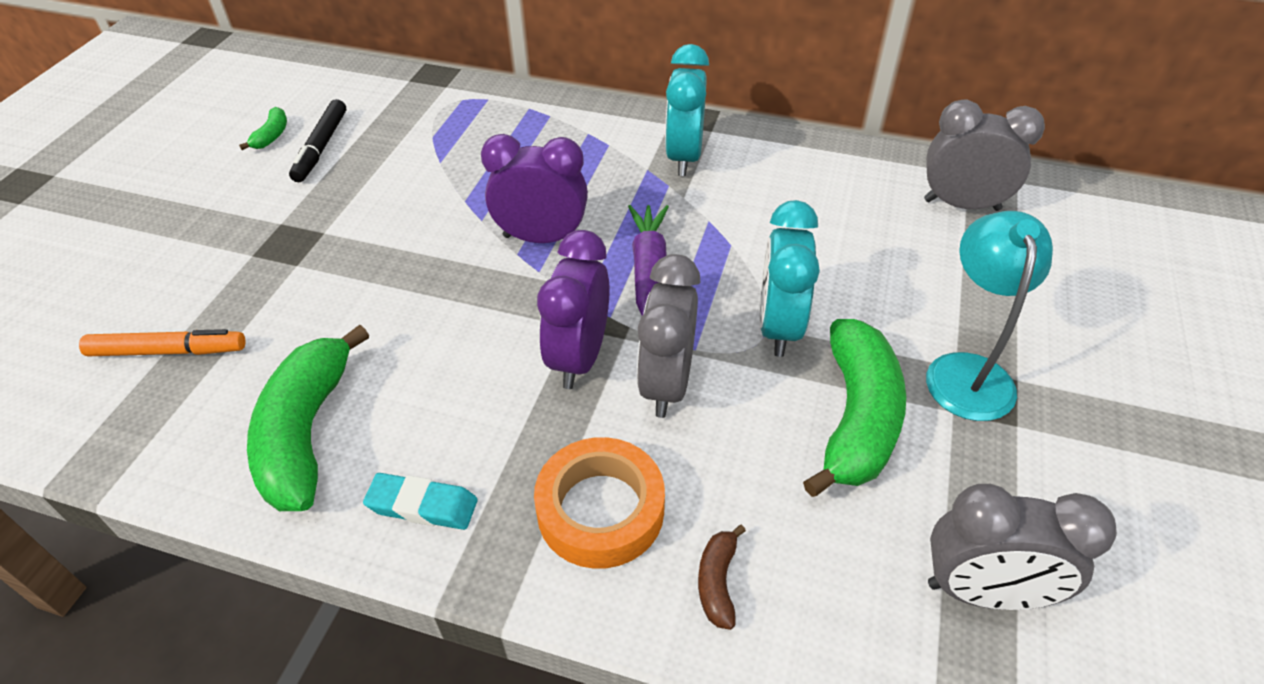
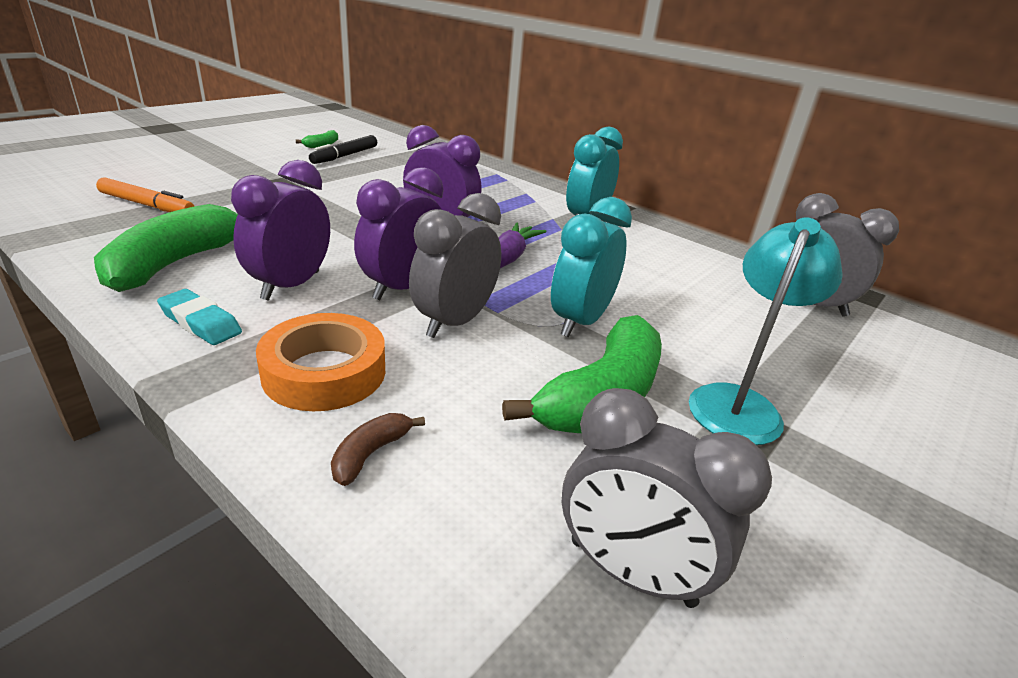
camera: 20 degrees right, 15 degrees down
none -> purple clock [231,160,330,301]

